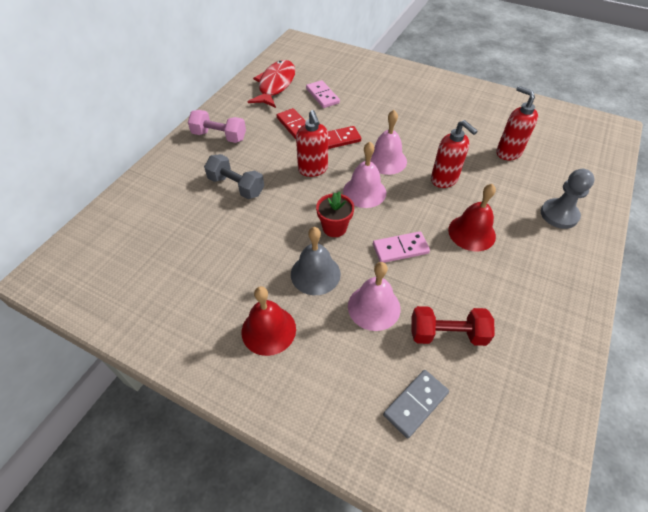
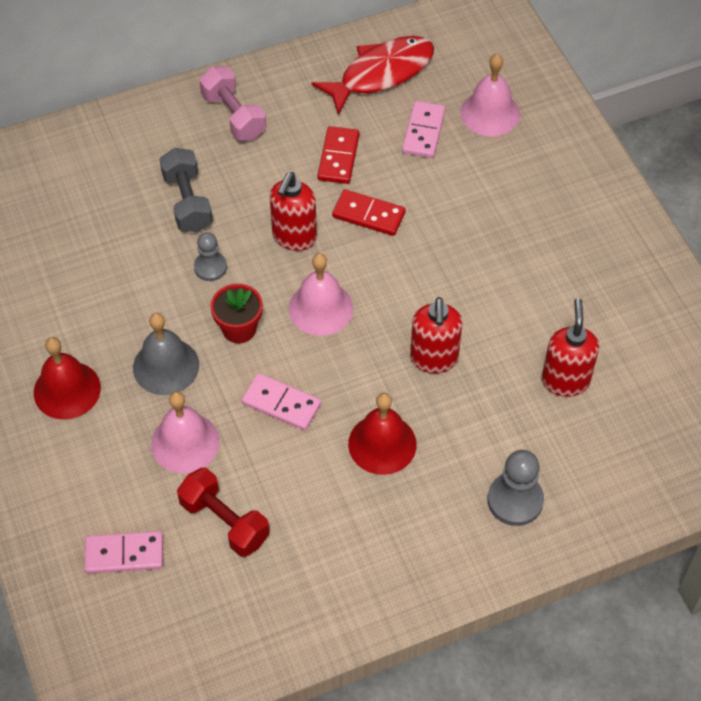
camera: 40 degrees right, 5 degrees up
pink bell [370,110,407,175] -> pink bell moved to [461,54,520,137]
grey domino [383,370,449,438] -> pink domino [85,531,163,574]
none -> grey pawn [194,232,227,281]

